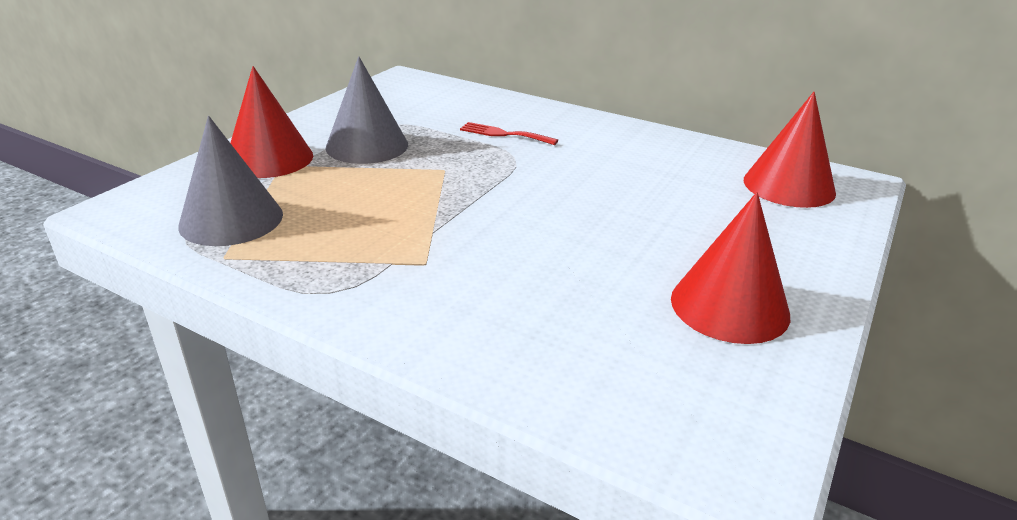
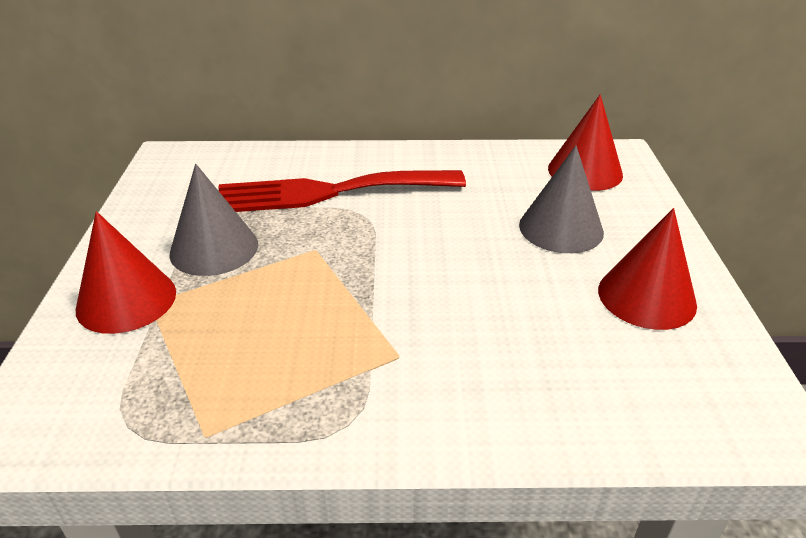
camera: 30 degrees left, 5 degrees up
grey cone [178,116,283,246] -> grey cone moved to [519,145,604,253]
red fork [460,122,558,145] -> red fork [218,170,466,212], size x2.50

